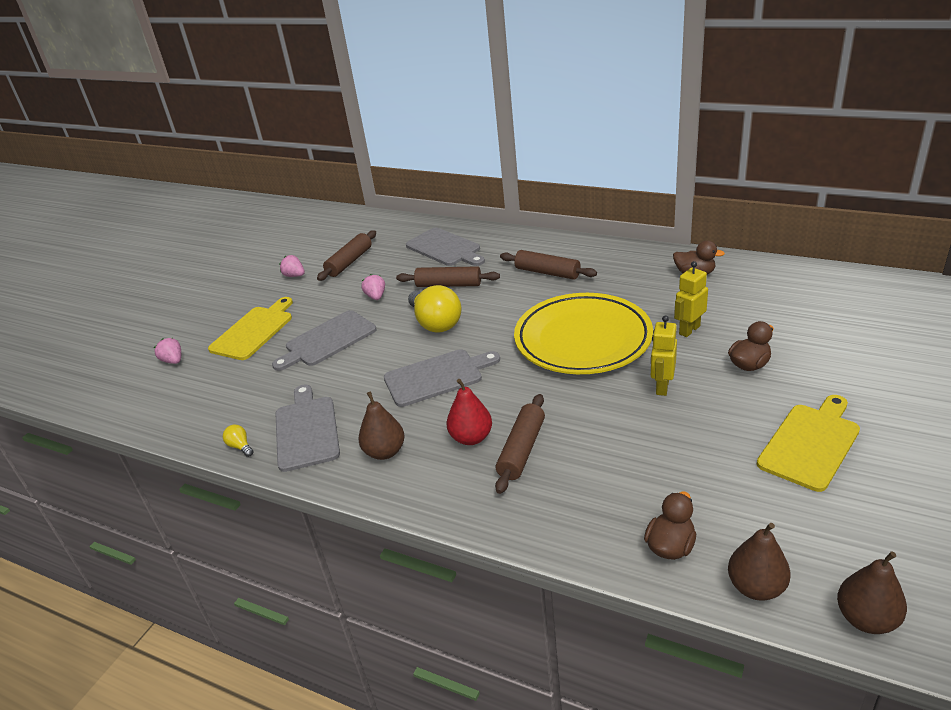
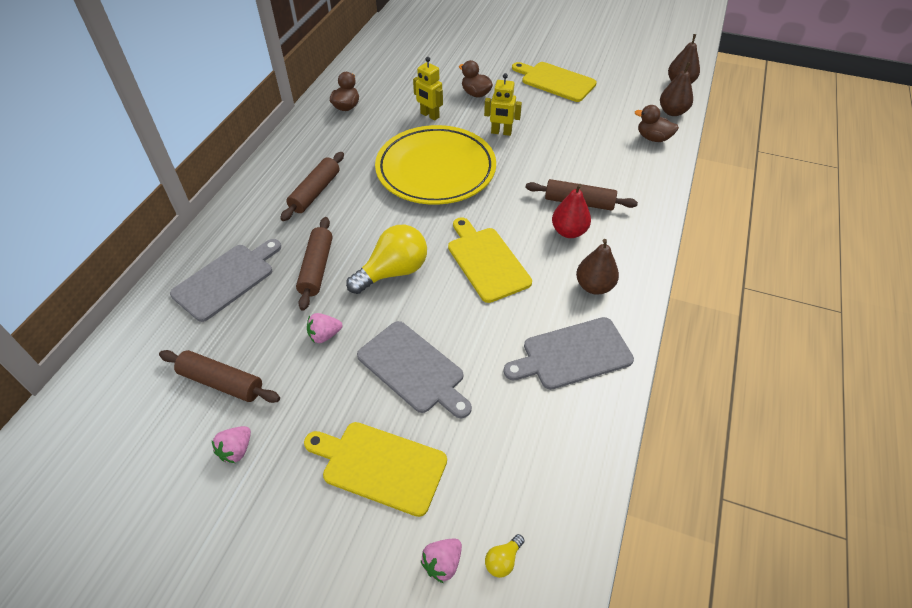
camera: 100 degrees left, 15 degrees up
yellow light bulb [223,425,253,457] -> yellow light bulb moved to [485,534,525,578]
grey cutting board [384,349,500,407] -> yellow cutting board [448,217,532,303]

